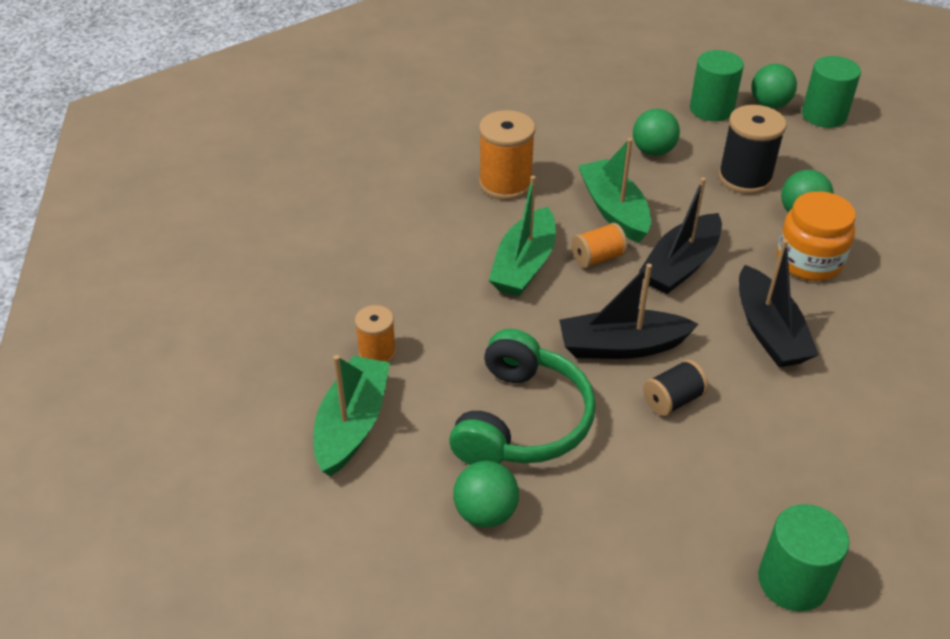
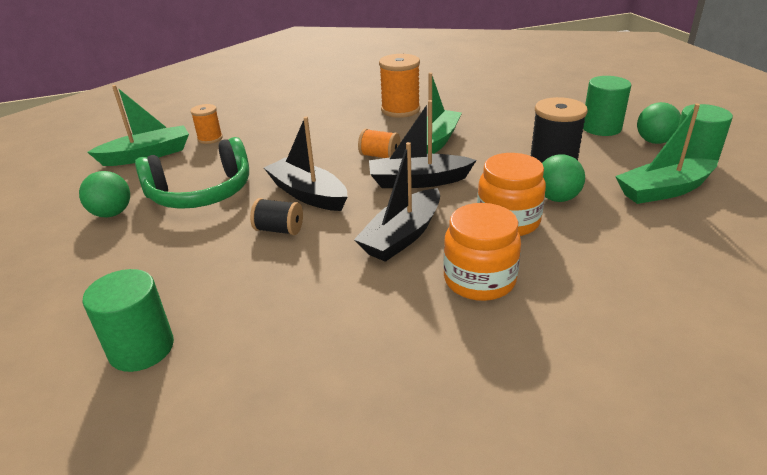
camera: 50 degrees right, 10 degrees down
green boat [489,176,556,296] -> green boat moved to [615,104,718,204]
green ball [633,109,680,156] -> none
none -> orange jar [443,203,521,301]

